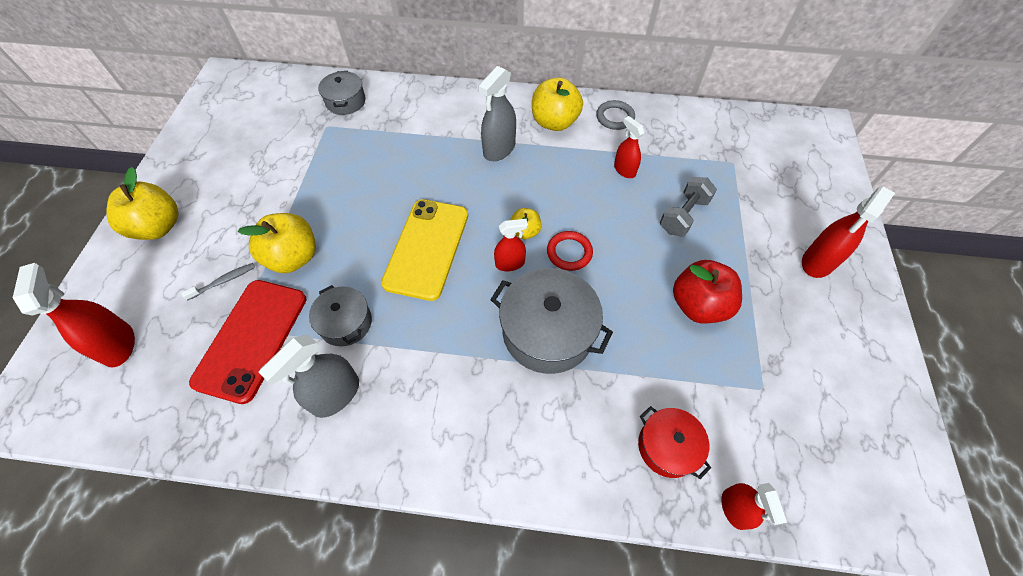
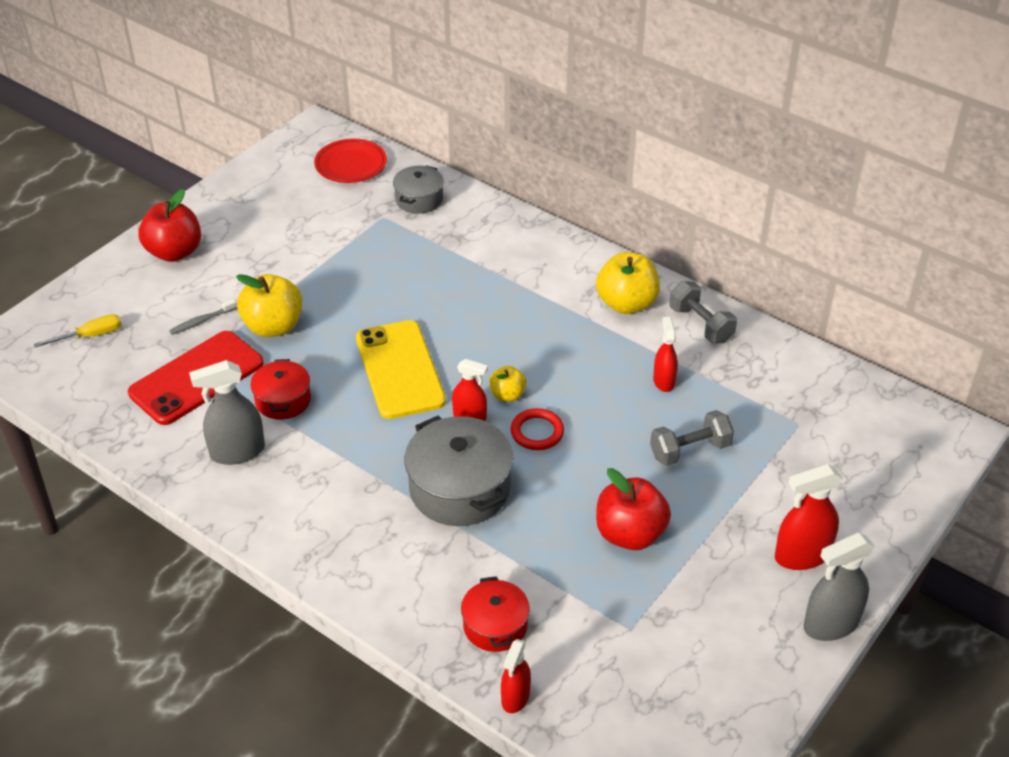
camera: 30 degrees right, 15 degrees down
red spray bottle [13,263,135,367] -> yellow screwdriver [34,314,122,348]
yellow apple [106,167,178,240] -> red apple [138,189,201,262]
grey toothbrush [182,263,255,300] -> grey toothbrush turned 150 degrees clockwise [169,299,237,335]
grey pot [309,285,372,346] -> red pot [251,359,311,420]
yellow phone [381,199,468,301] -> yellow phone turned 60 degrees counterclockwise [356,320,446,419]
grey spray bottle [478,66,516,161] -> grey spray bottle moved to [804,533,875,641]
grey ring [596,100,635,130] -> grey dumbbell [669,281,737,343]
none -> red plate [314,139,387,183]

